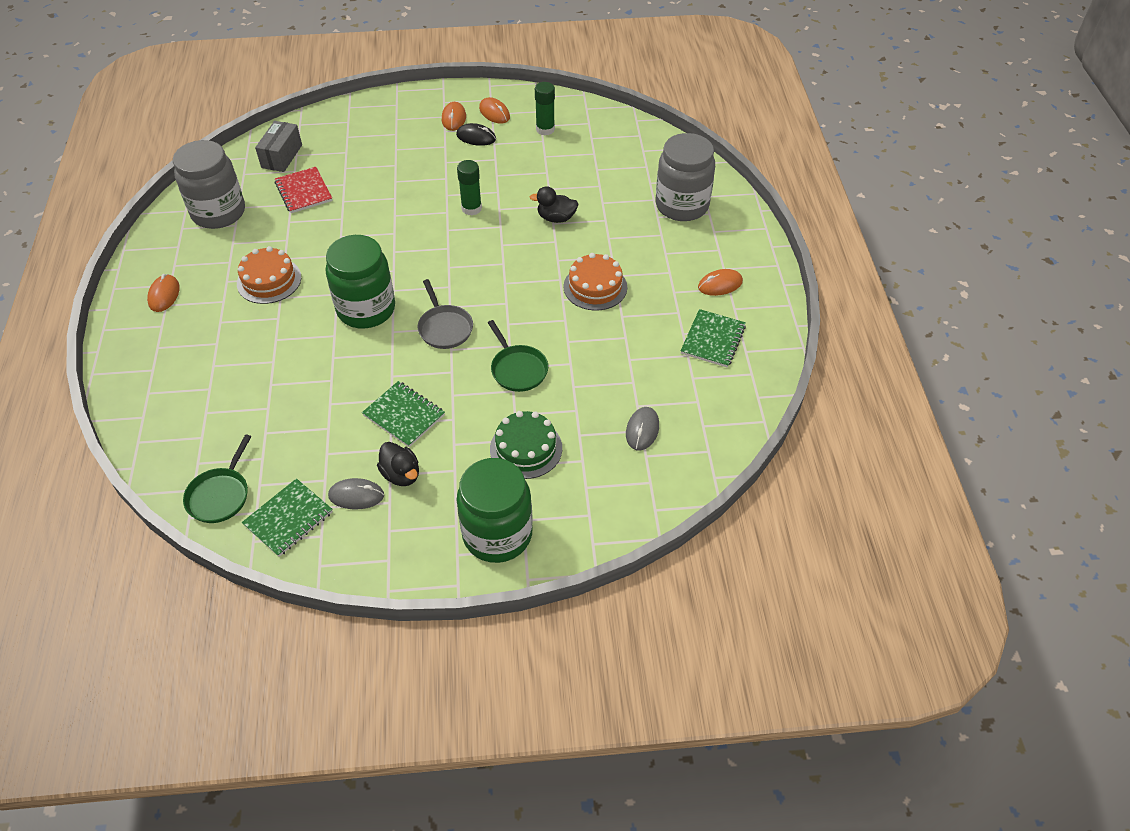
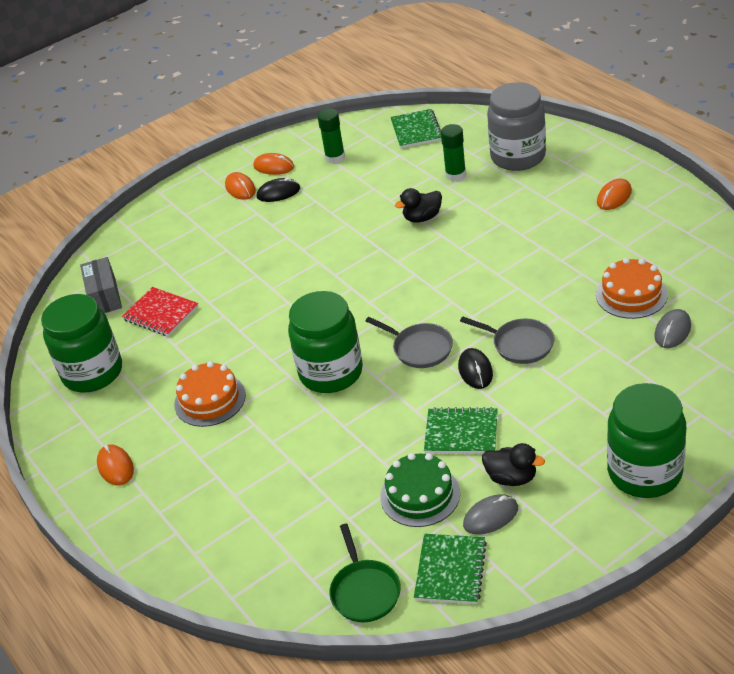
camera: 25 degrees left, 10 degrees down
grey jar [173,140,245,229] -> green jar [41,294,122,392]
green glue stick [457,160,482,215] -> green glue stick moved to [441,124,466,181]
green pan [488,320,548,392] -> grey pan [460,317,554,364]
green cake [490,411,562,479] -> green cake moved to [380,453,460,527]
orange cake [563,253,627,311] -> orange cake moved to [596,258,668,319]
grey mouse [626,407,659,451] -> grey mouse turned 45 degrees clockwise [654,309,691,348]
green notebook [681,309,746,368] -> green notebook moved to [390,109,441,148]
none -> black mouse [458,348,493,389]

